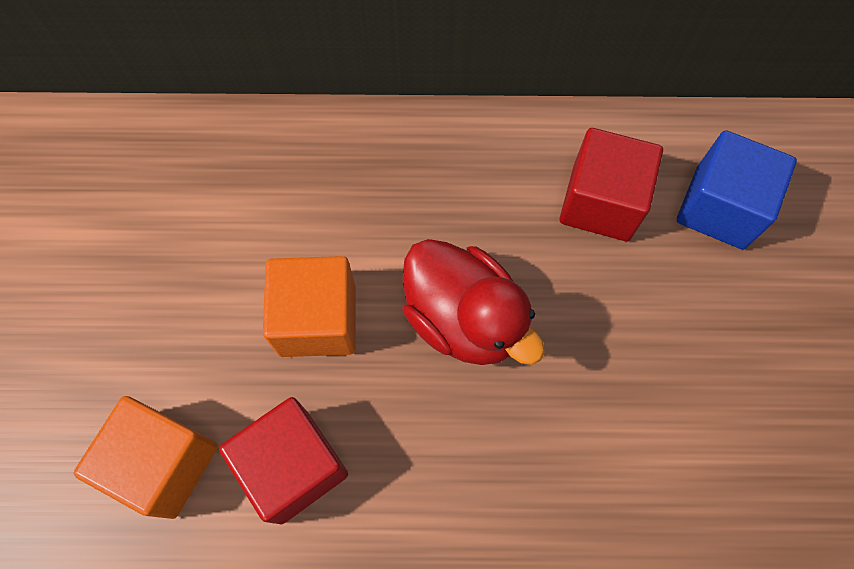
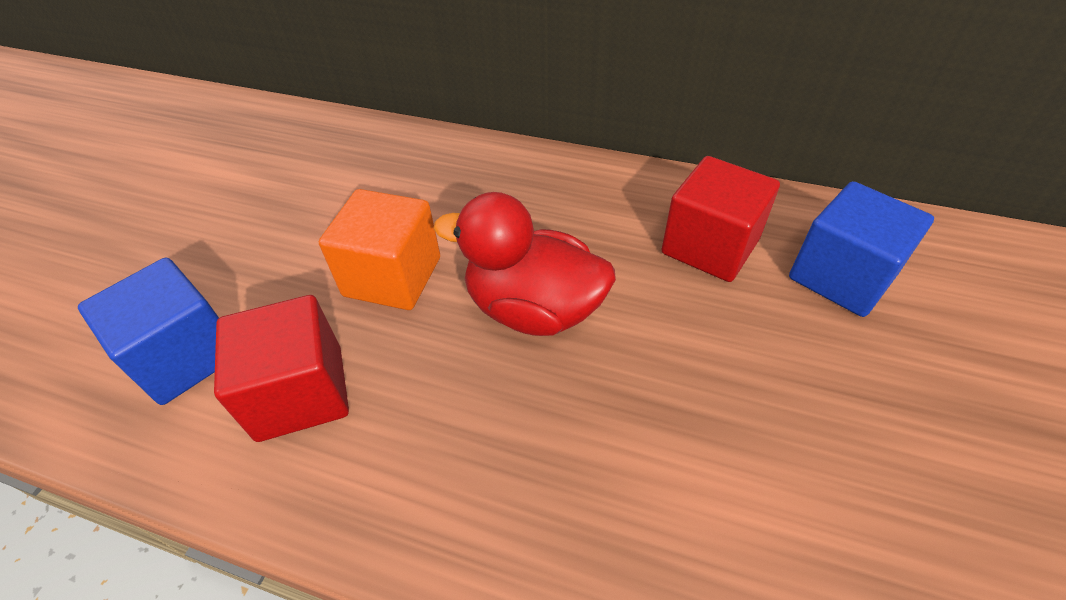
camera: 20 degrees right, 20 degrees down
orange cube [73,396,218,519] -> blue cube [78,258,219,405]
red duck [402,239,545,365] -> red duck turned 135 degrees clockwise [433,192,616,336]

